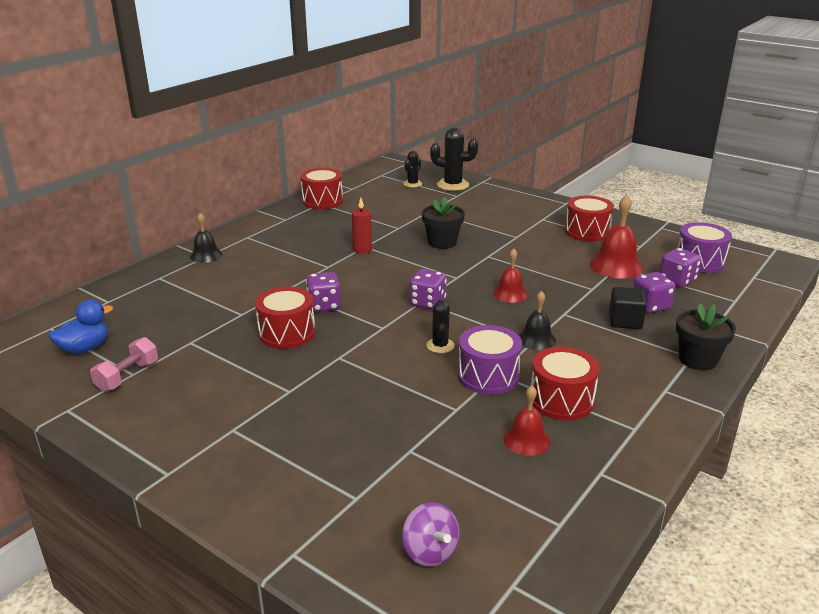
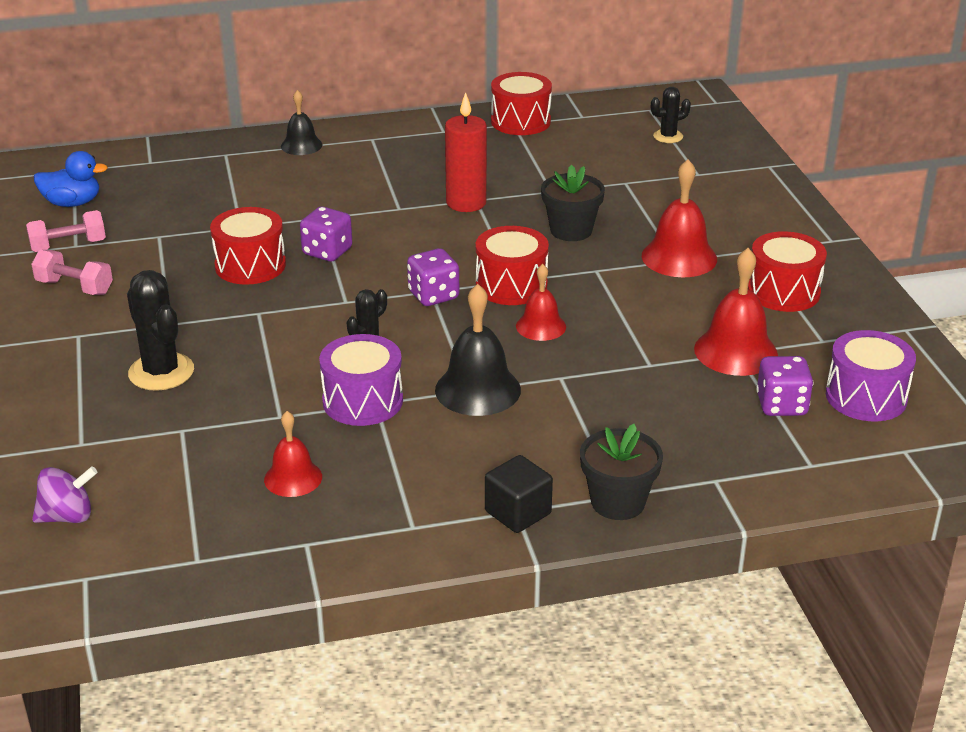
camera: 40 degrees right, 5 degrees up
red candle [352,198,372,254] -> red candle [445,92,487,212], size x1.51
purple spinning top [402,502,459,567] -> purple spinning top turned 120 degrees counterclockwise [32,466,98,523]
black cactus [430,128,478,191] -> black cactus moved to [127,270,194,391]
black bell [519,291,556,350] -> black bell [435,284,521,416], size x1.60
red drum [531,347,600,420] -> red drum moved to [476,226,549,305]
black cube [609,287,647,329] -> black cube moved to [485,455,553,533]
purple dice [633,272,675,313] -> none
none -> pink dumbbell [31,250,113,295]
none -> red bell [642,159,717,277]

